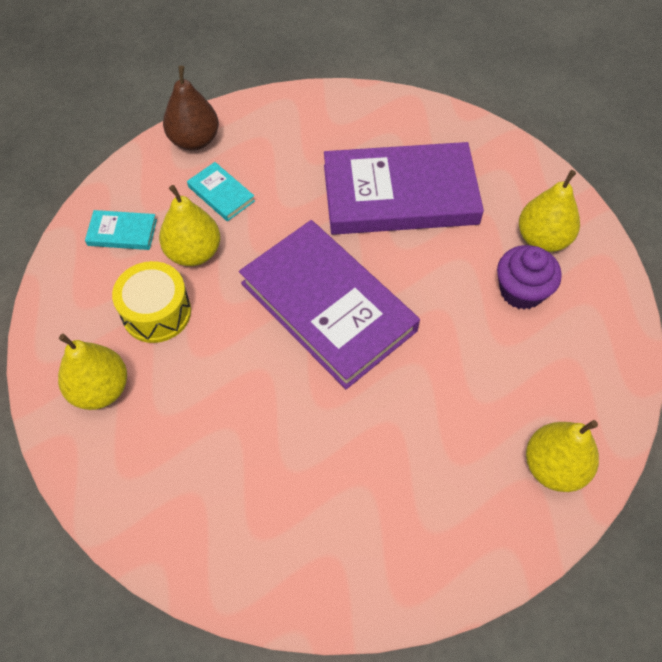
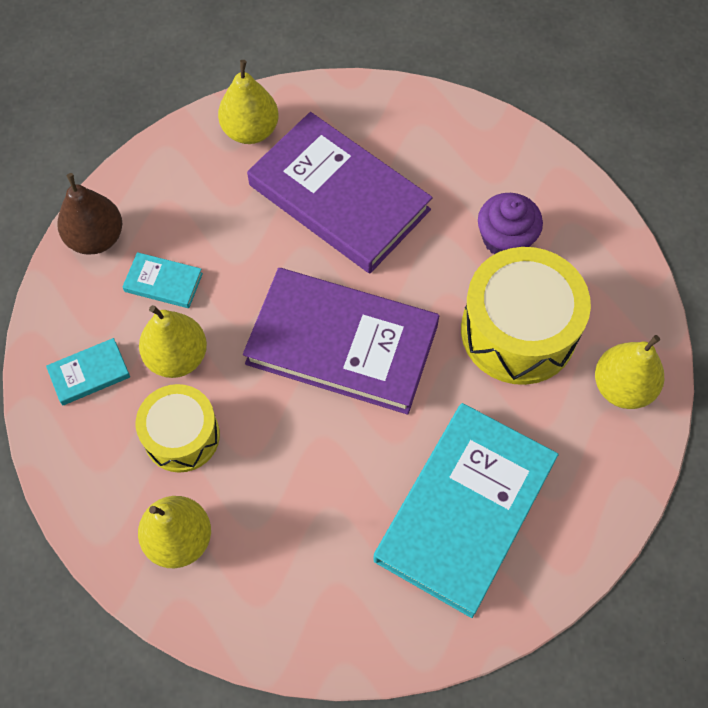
camera: 30 degrees left, 5 degrees up
purple book [324,142,484,235] -> purple book turned 75 degrees clockwise [247,112,433,273]
yellow pear [519,170,580,252] -> yellow pear moved to [218,60,279,144]
none -> turquoise book [373,403,559,618]
none -> yellow drum [461,247,591,385]

